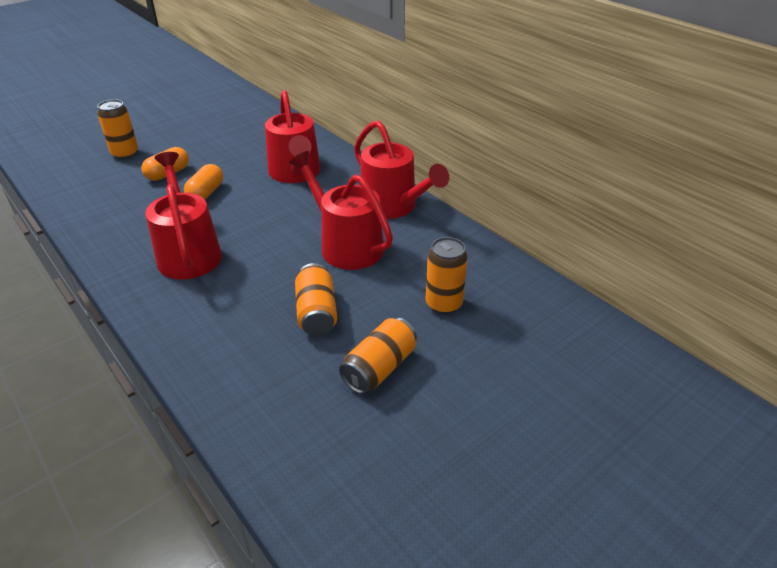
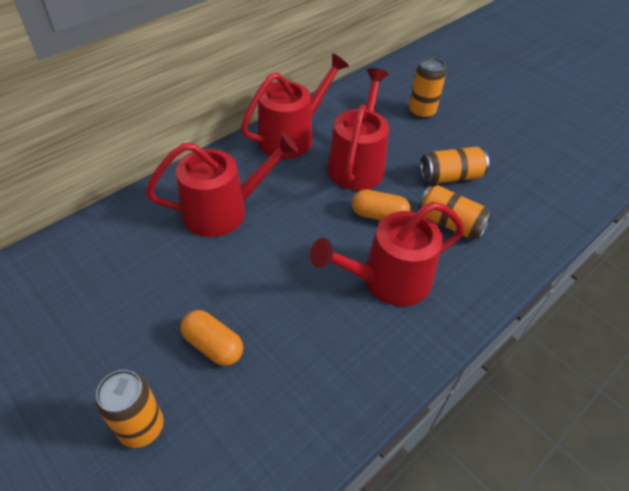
camera: 95 degrees left, 10 degrees up
orange capsule [184,164,223,200] -> orange capsule moved to [352,189,411,220]
red watering can [289,151,393,270] -> red watering can turned 150 degrees clockwise [327,68,389,190]
orange can [339,318,417,394] -> orange can moved to [418,185,493,240]

